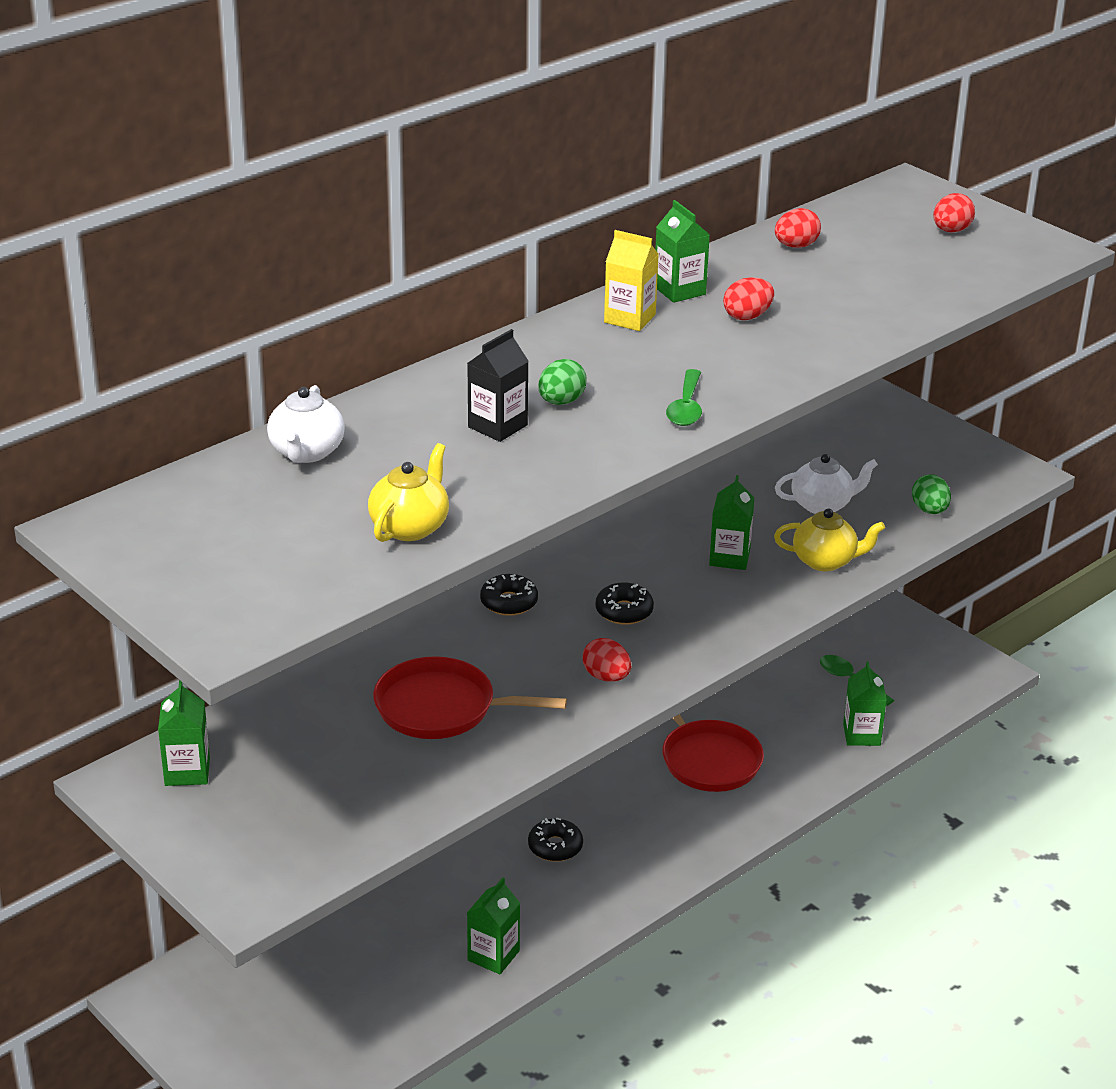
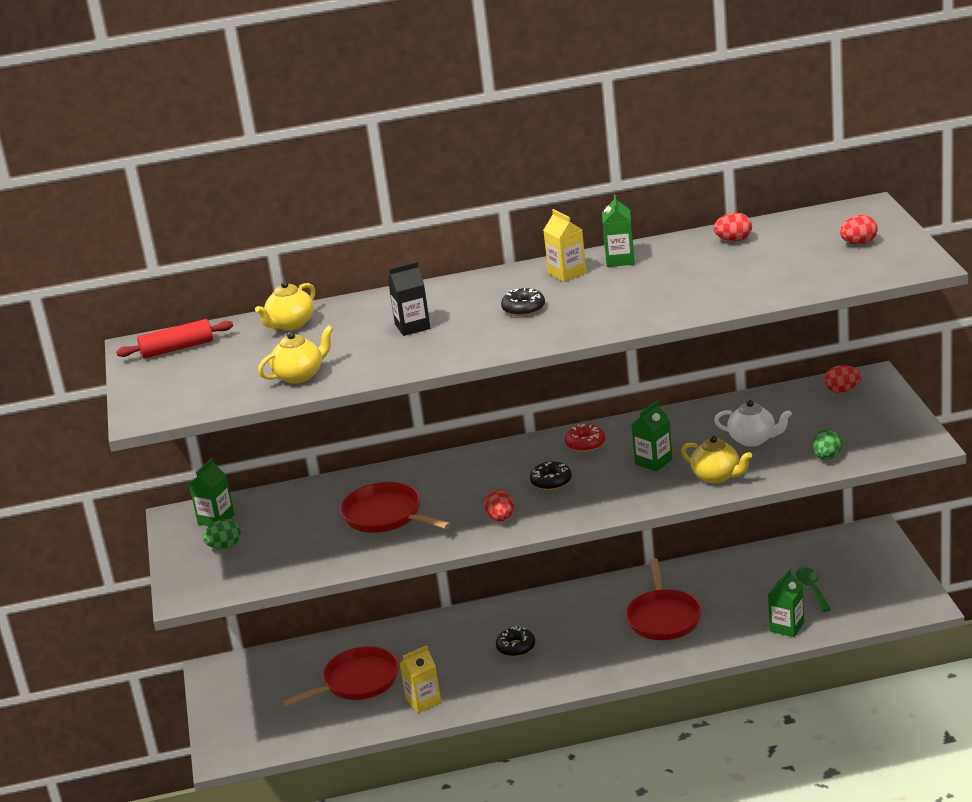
camera: 35 degrees right, 5 degrees down
white teapot [267,385,345,463] -> yellow teapot [255,281,315,331]
green carton [467,877,520,974] -> yellow carton [399,645,441,713]
black donut [480,574,538,616] -> black donut moved to [501,288,545,316]
green egg [538,359,587,405] -> green egg moved to [203,519,241,549]
green spoon [666,369,702,426] -> none
red egg [723,278,774,320] -> red egg moved to [824,365,861,393]
none -> red rolling pin [116,319,233,359]
none -> red pan [283,646,399,707]
none -> red donut [565,424,605,452]

